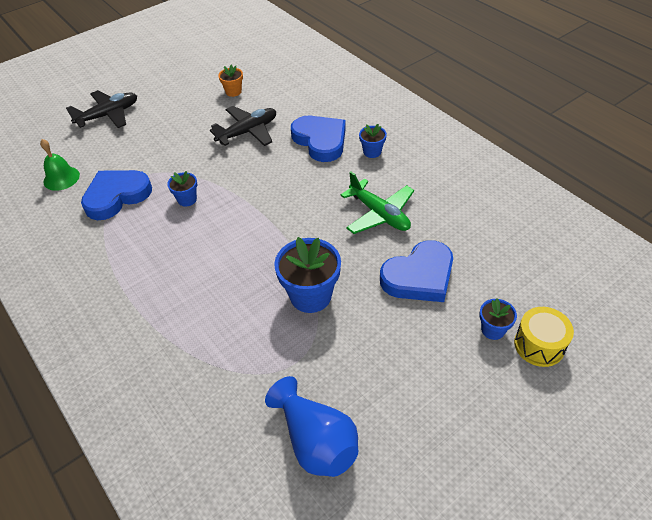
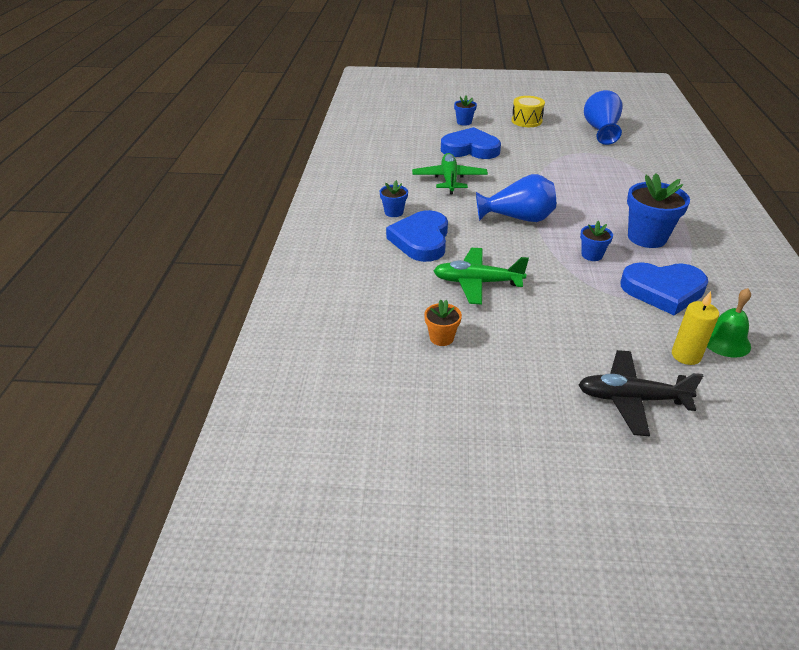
camera: 140 degrees left, 10 degrees down
black plane [210,106,276,146] -> green plane [433,248,529,304]
blue flower pot [274,237,341,313] -> blue flower pot moved to [627,173,690,248]
yellow drum [514,307,574,367] -> yellow drum moved to [512,96,545,127]
none -> blue vase [476,174,556,222]
none -> yellow candle [672,291,719,365]

